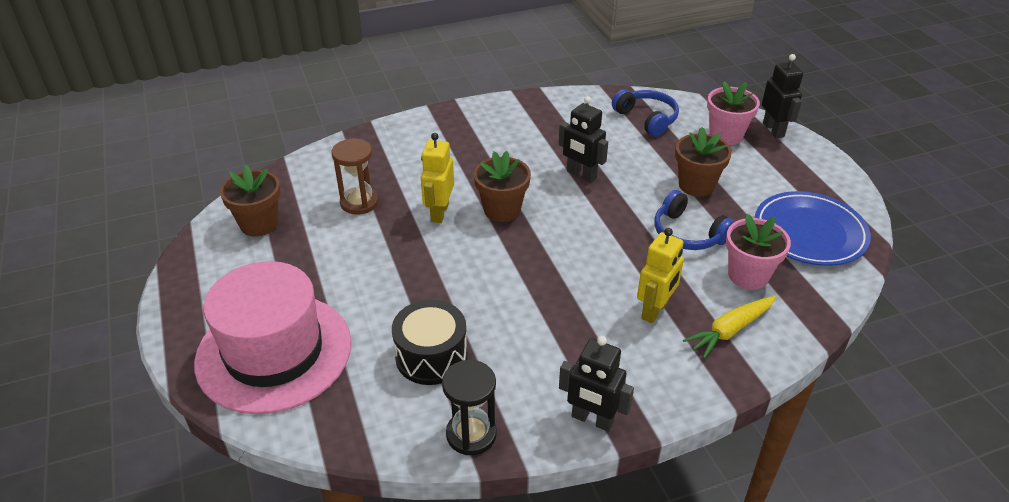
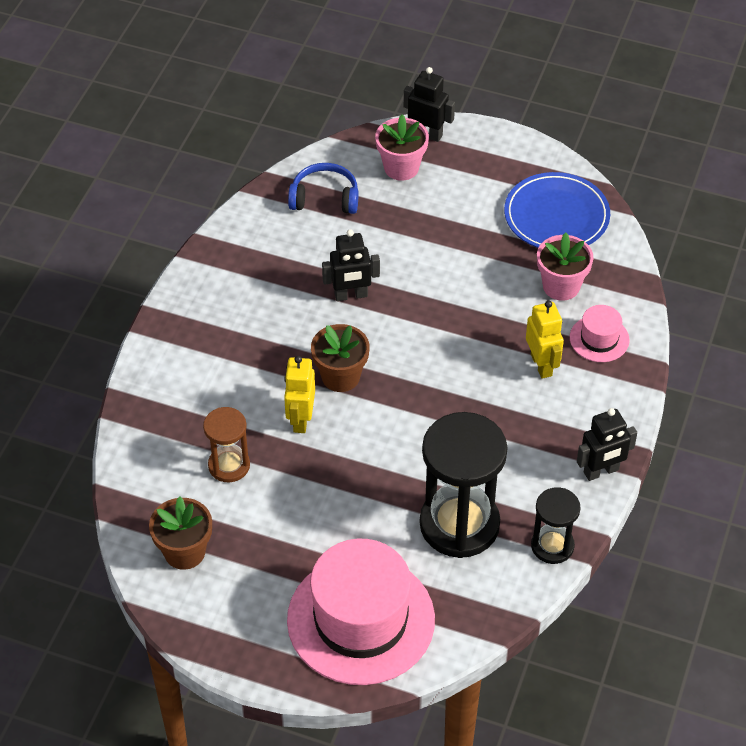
camera: 50 degrees left, 10 degrees up
black drum [392,300,468,385] -> black hourglass [420,412,508,558]
yellow robot [421,133,454,223] -> yellow robot turned 45 degrees clockwise [284,356,315,433]
blue headphones [654,190,735,250] -> none
brown flower pot [675,127,732,197] -> none
yellow carrot [683,296,776,359] -> pink hat [570,305,630,362]

